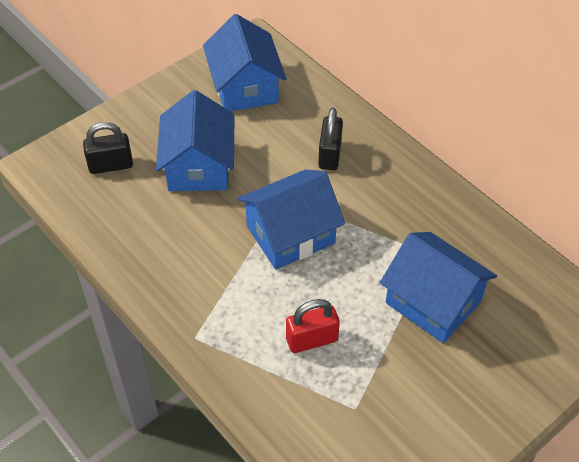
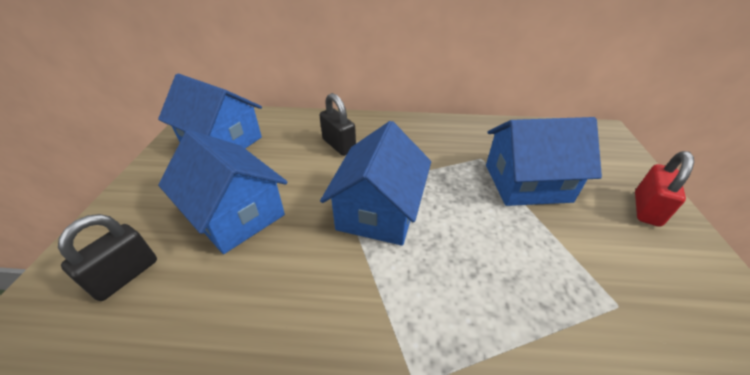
camera: 45 degrees left, 10 degrees down
red padlock [286,299,340,353] -> red padlock moved to [635,151,694,227]

